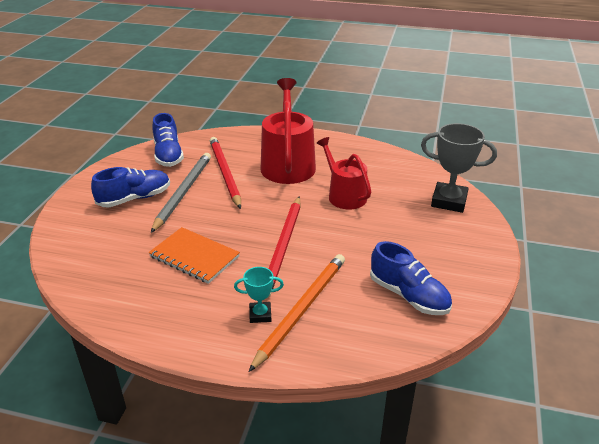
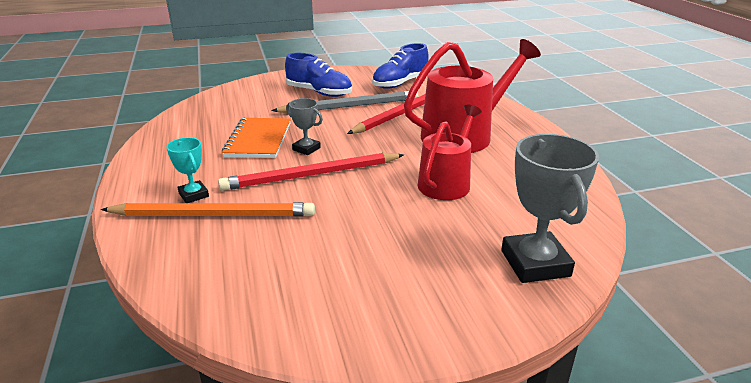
camera: 60 degrees right, 5 degrees down
blue shoe [370,241,452,315] -> none
none -> grey trophy [286,98,323,155]

